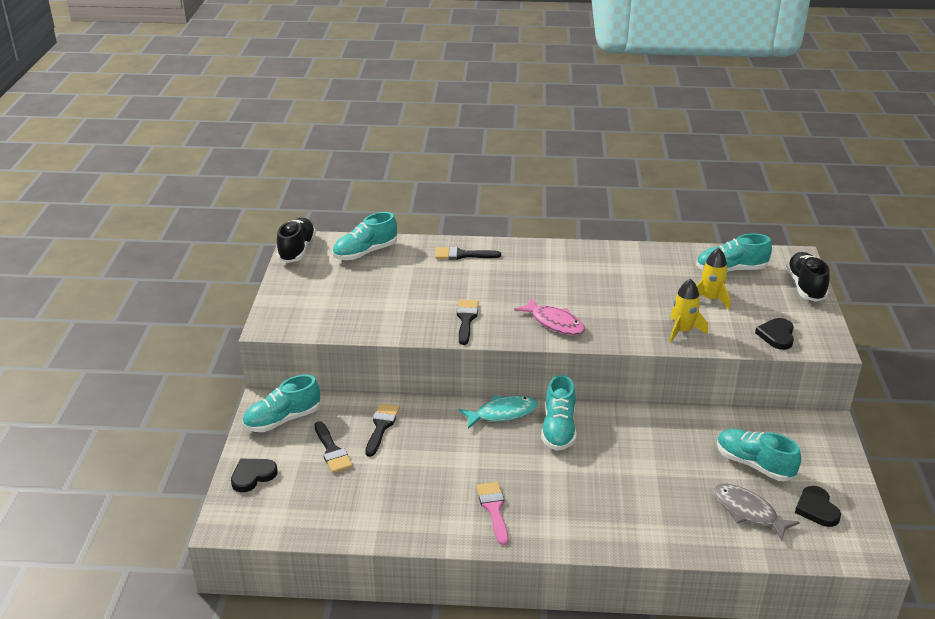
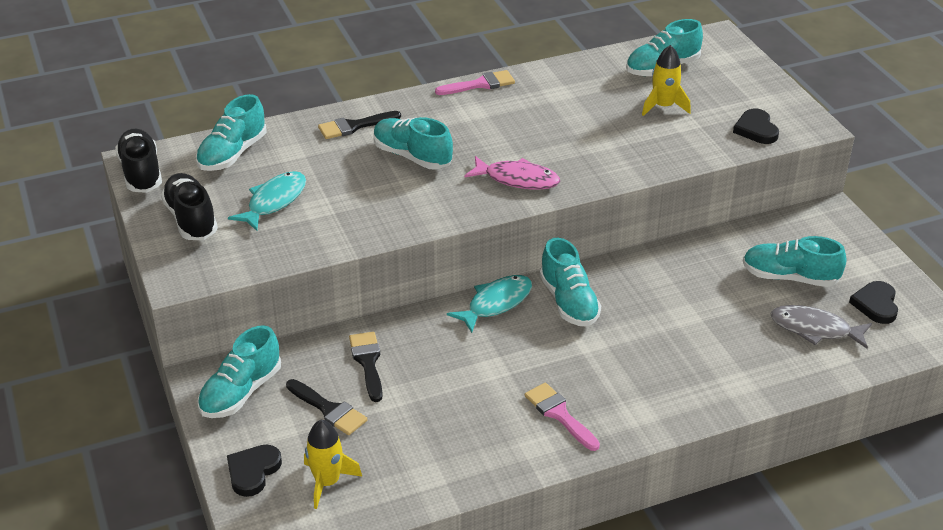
camera: 25 degrees left, 5 degrees up
black brush [457,300,479,345] -> none
yellow rocket [669,279,708,343] -> yellow rocket moved to [304,420,362,509]
black shoe [786,252,830,302] -> black shoe moved to [161,173,218,240]
black heart [795,486,841,527] -> black heart turned 45 degrees clockwise [849,281,898,324]
none -> turquoise fish [228,171,306,231]
none -> turquoise shoe [373,117,453,169]
none -> pink brush [435,70,515,95]

